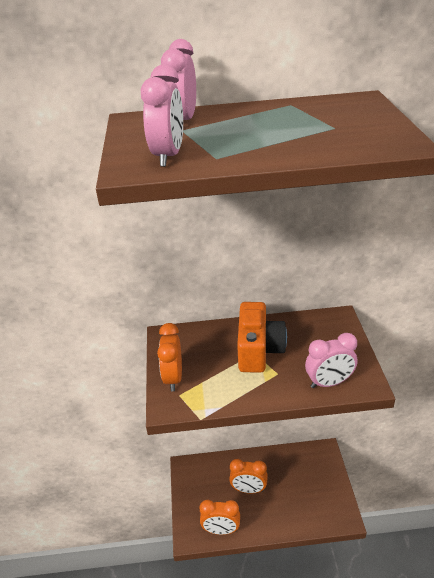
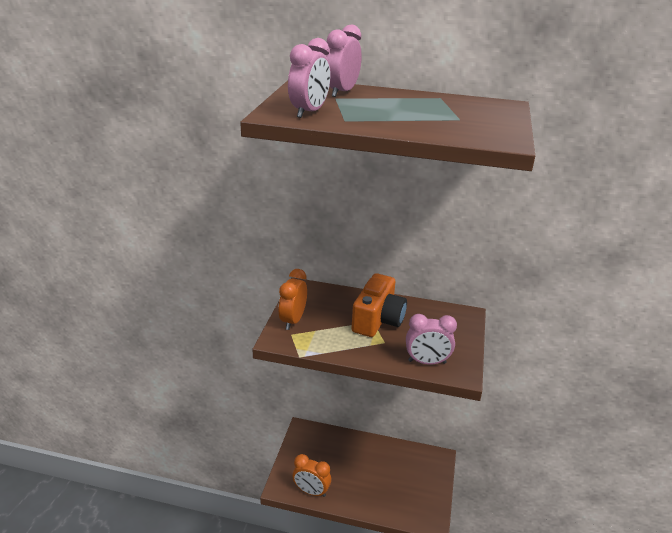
camera: 15 degrees right, 5 degrees down
orange clock [229,459,268,494] -> none

